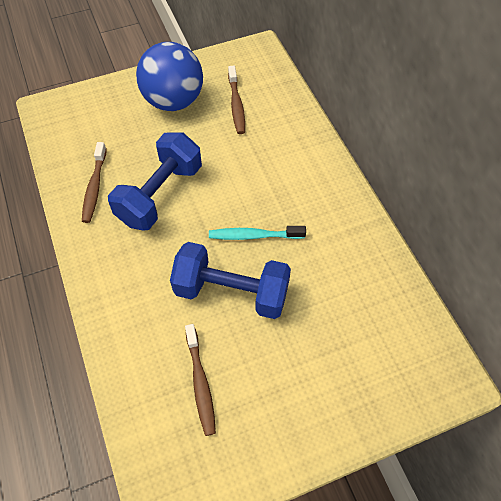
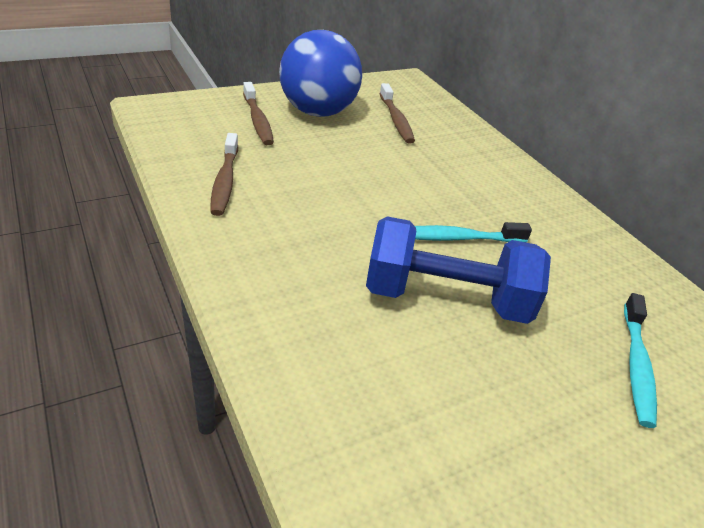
camera: 10 degrees left, 20 degrees down
blue dumbbell [108,133,202,231] -> none
brown toothbrush [185,324,216,436] -> brown toothbrush moved to [243,82,274,145]
none -> turquoise toothbrush [624,293,657,428]

